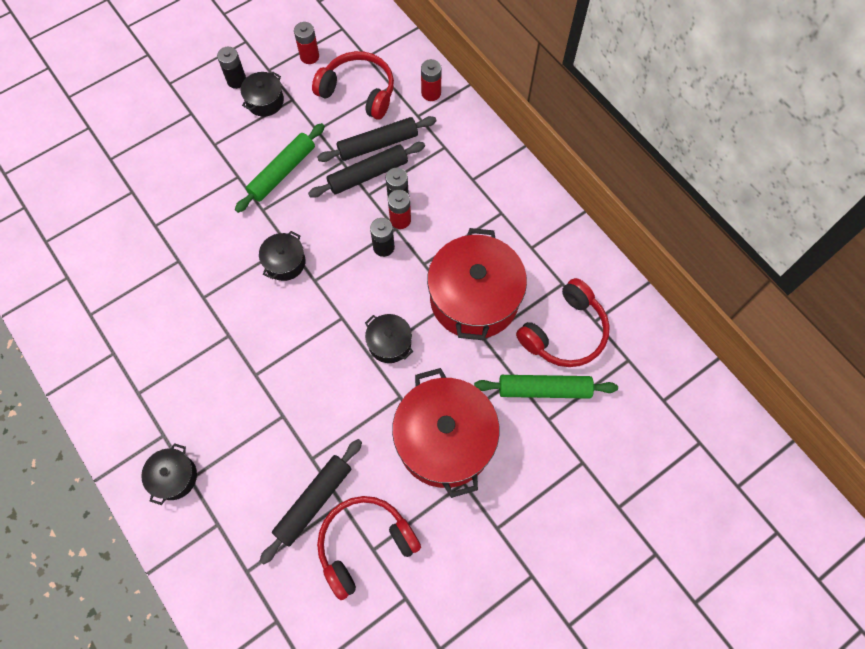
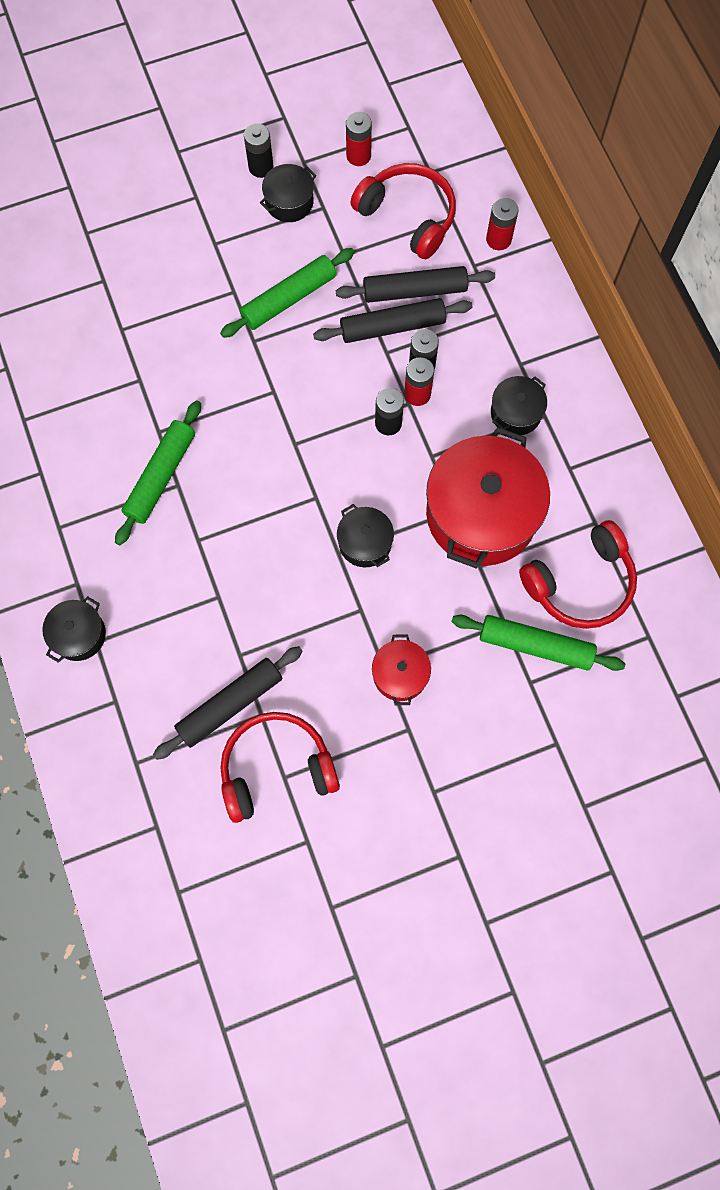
camera: 15 degrees right, 5 degrees up
black pot [259,231,306,281] -> black pot moved to [491,376,547,435]
red pot [392,368,500,498] -> red pot [372,634,431,705], size x0.47
none -> green rolling pin [115,400,201,545]

